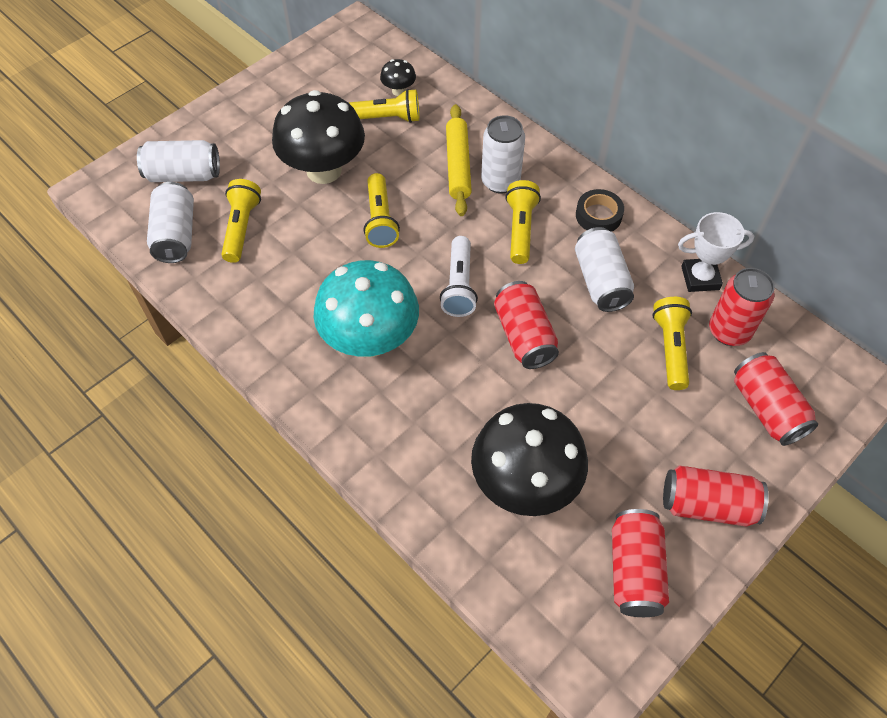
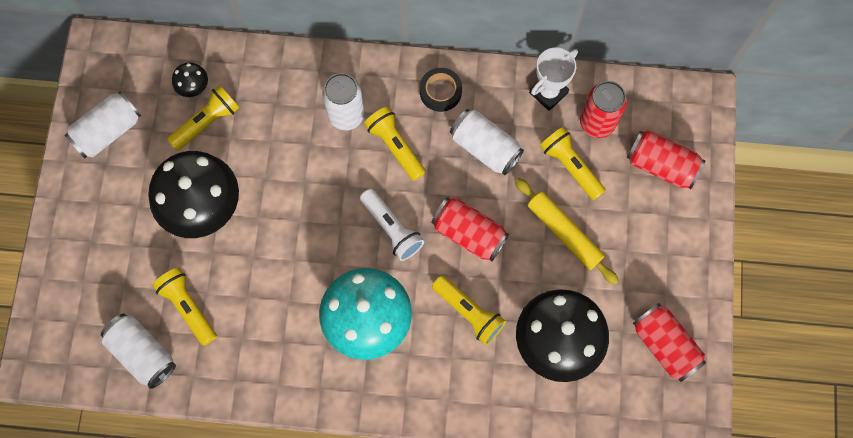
camera: 40 degrees left, 15 degrees up
white can [137,140,220,182] -> white can moved to [65,91,141,158]
yellow flashlight [364,173,400,248] -> yellow flashlight moved to [432,275,506,345]
yellow rolling pin [446,104,472,216] -> yellow rolling pin moved to [515,178,618,285]
red can [663,465,769,527] -> none

